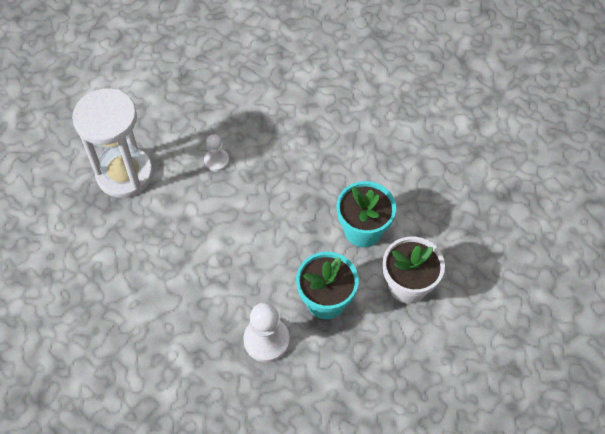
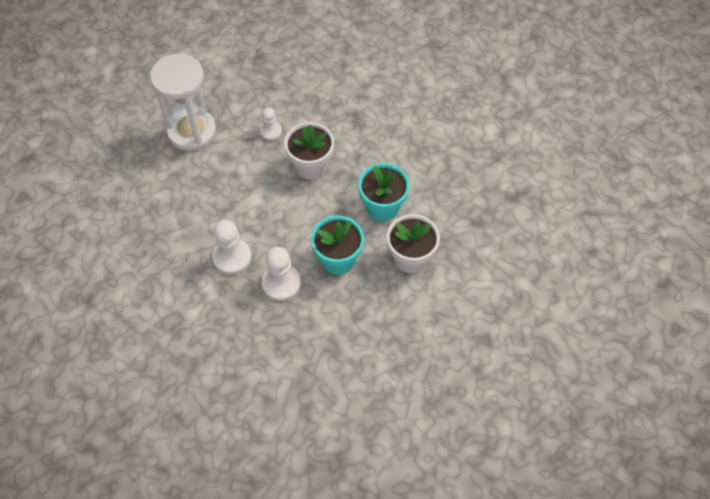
camera: 10 degrees right, 0 degrees up
none -> white pawn [212,220,252,275]
none -> white flower pot [284,122,334,180]

